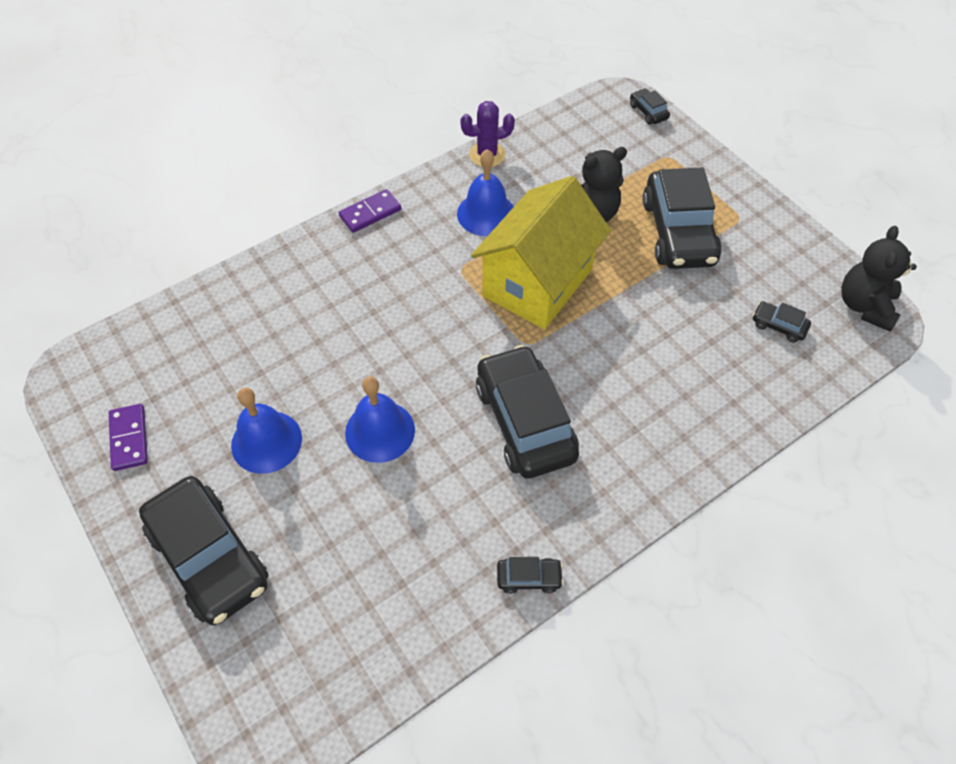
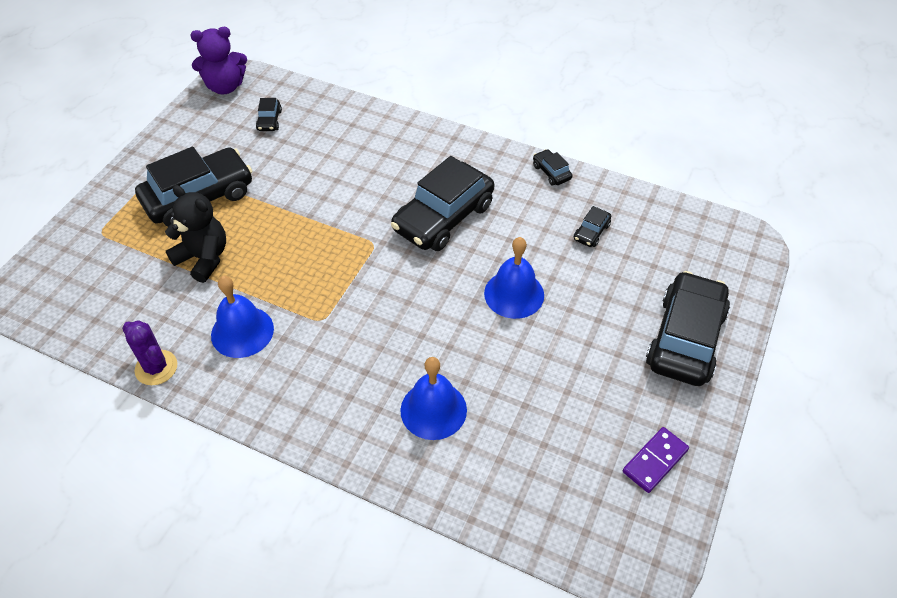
camera: 120 degrees left, 5 degrees down
blue bell [231,388,302,474] -> blue bell moved to [401,357,467,440]
purple domino [339,189,401,233] -> none
yellow house [471,176,611,329] -> none
black car [630,88,670,125] -> black car moved to [574,206,611,247]
black teddy bear [841,226,917,332] -> purple teddy bear [191,27,247,94]

